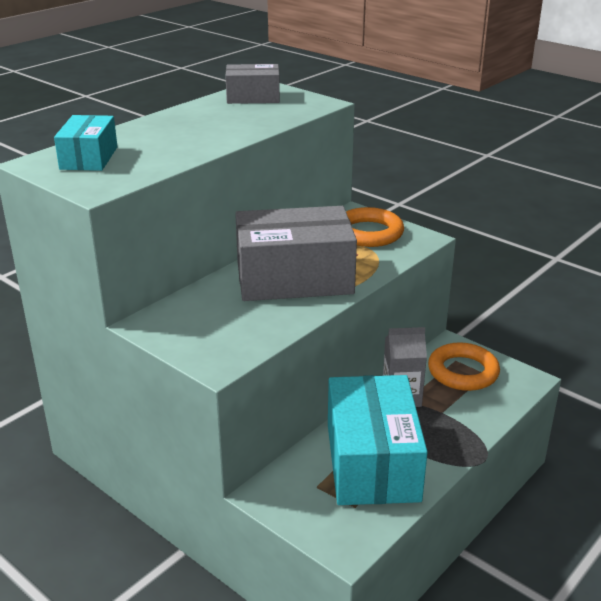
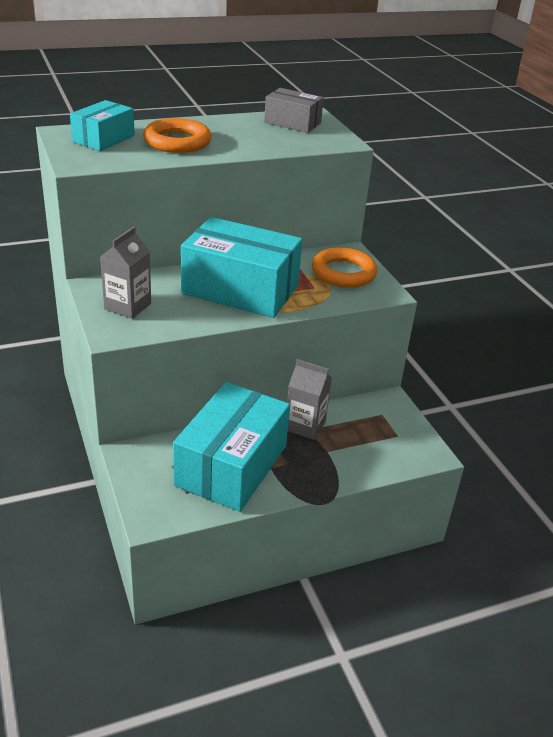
camera: 25 degrees right, 5 degrees up
grey box [235,206,357,301] -> turquoise box [181,217,302,318]
orange ring [428,342,500,391] -> orange ring moved to [143,118,212,153]
none -> grey carton [100,227,151,319]

